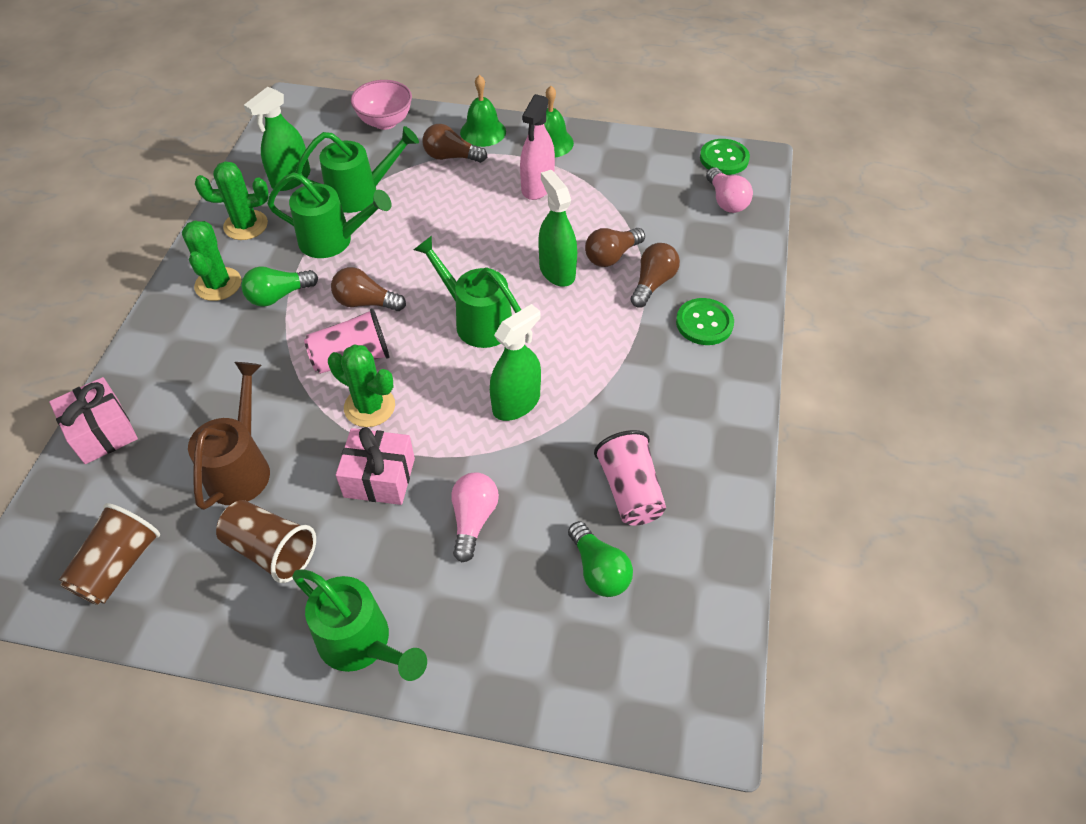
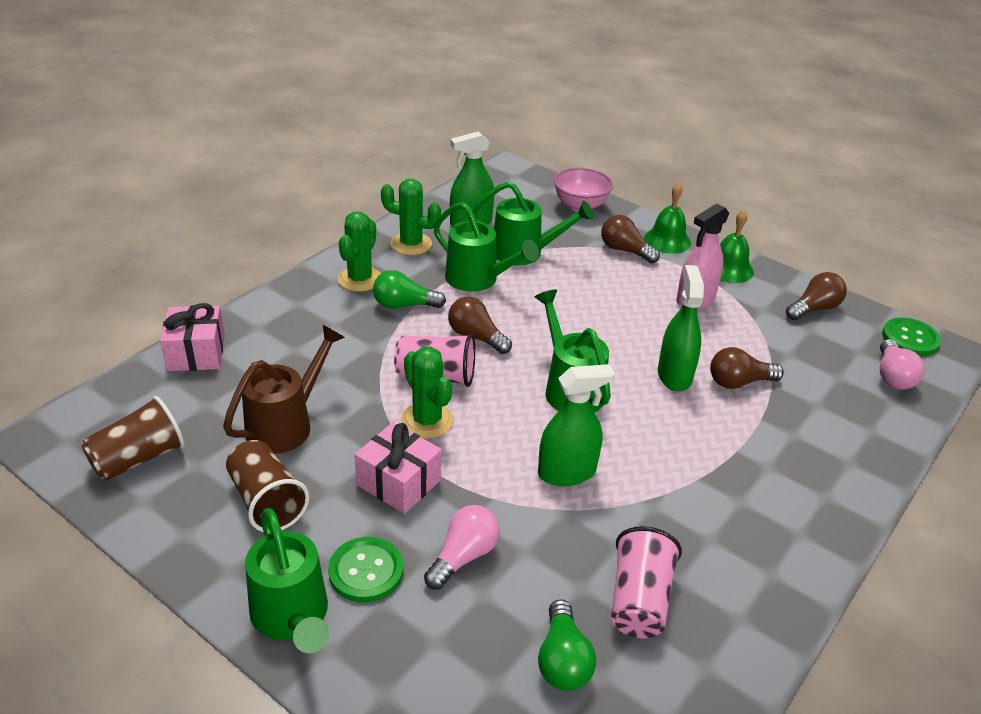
camera: 25 degrees right, 15 degrees down
brown light bulb [630,243,680,307] -> brown light bulb moved to [786,272,847,320]
green button [676,298,734,345] -> green button moved to [328,537,404,602]

